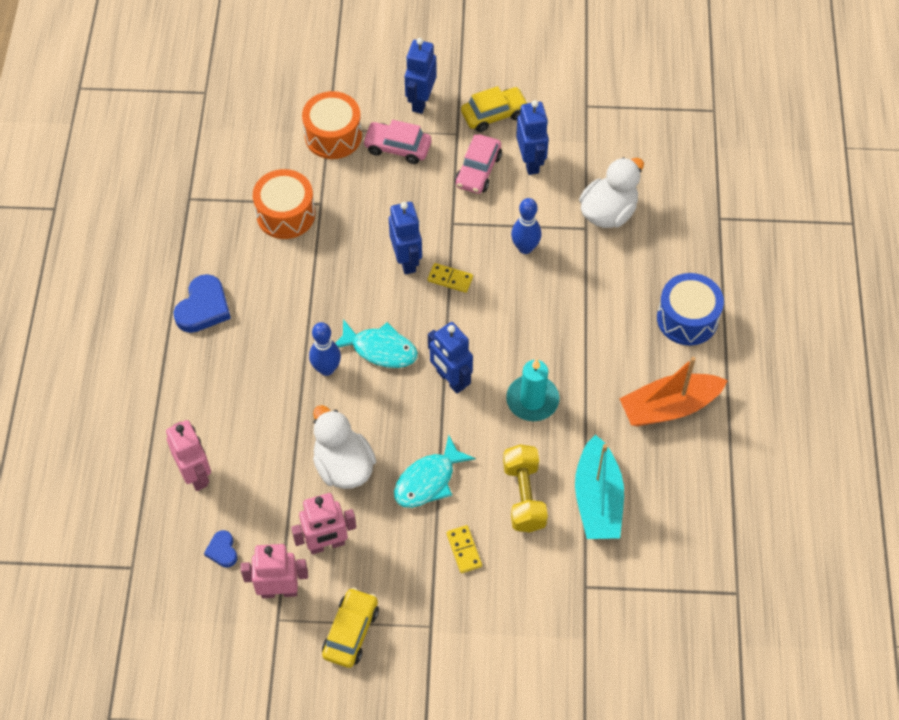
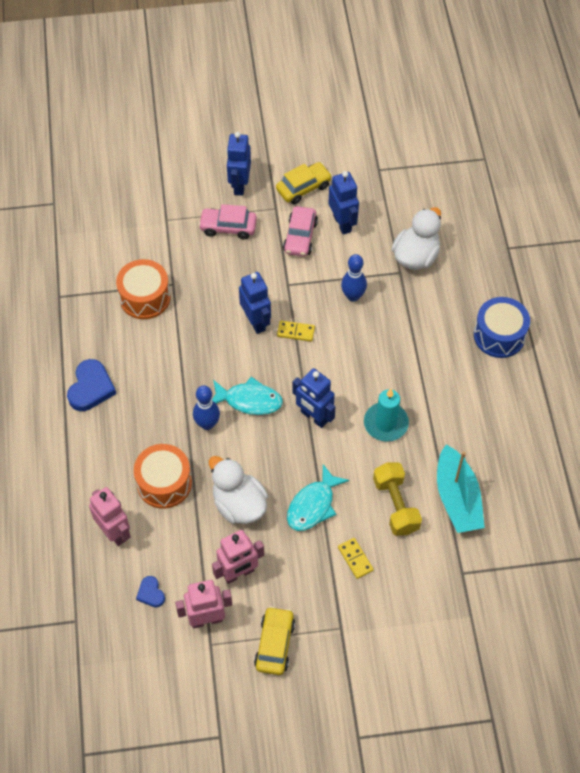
camera: 10 degrees left, 0 degrees up
orange drum [302,91,362,159] -> orange drum moved to [134,444,192,509]
orange boat [619,357,728,426] -> none

